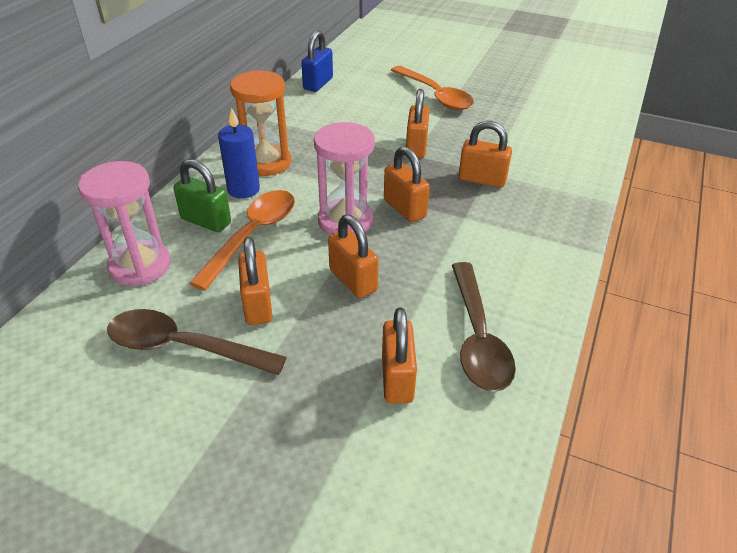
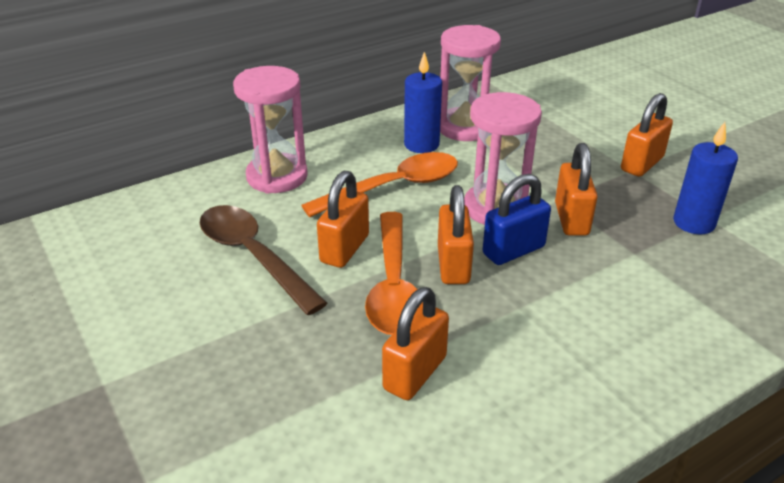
camera: 35 degrees right, 5 degrees down
green padlock [173,159,231,232] -> none
orange hourglass [230,70,291,176] -> pink hourglass [440,25,501,141]
blue padlock [301,30,333,92] -> blue padlock moved to [483,174,551,265]
orange spoon [391,66,474,110] -> orange spoon moved to [365,212,423,335]
brown spoon [452,262,516,392] -> none
orange padlock [459,121,512,188] -> blue candle [673,122,738,235]

